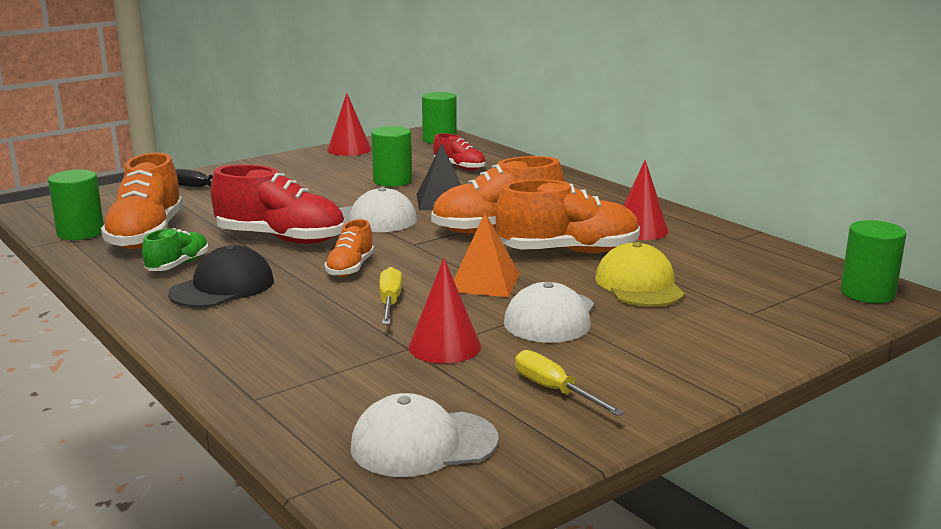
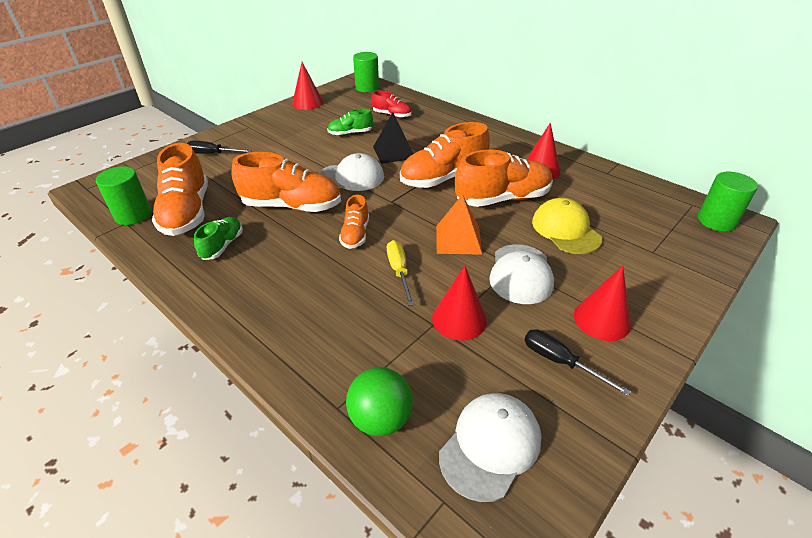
camera: 10 degrees left, 20 degrees up
black cap [168,245,274,308] -> none
red shoe [210,165,345,244] -> orange shoe [231,152,341,212]
white cap [350,393,499,477] -> white cap turned 150 degrees clockwise [439,393,542,502]
green cylinder [371,126,412,187] -> green shoe [327,108,373,136]
yellow screwdriver [515,350,625,416] -> black screwdriver [524,329,631,396]
none -> green ball [346,367,413,436]
none -> red cone [574,266,631,341]

